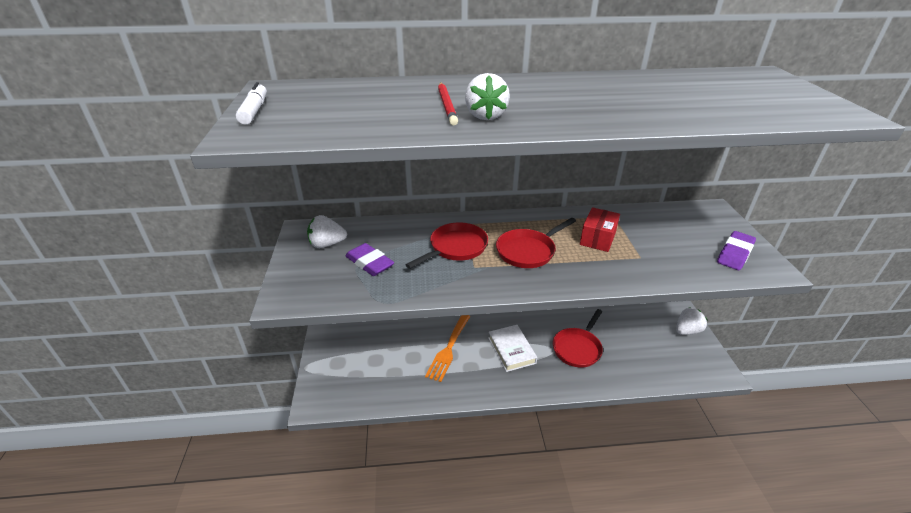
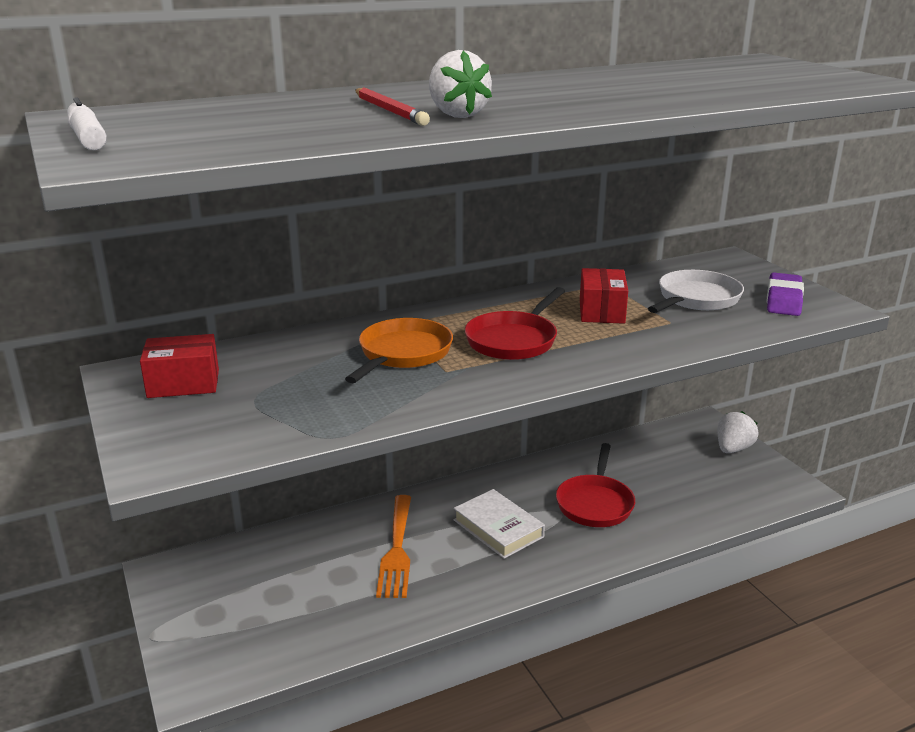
camera: 20 degrees left, 10 degrees down
white strawberry [307,215,347,248] -> red box [140,334,219,398]
purple eraser [346,243,394,276] -> none
red pan [406,222,488,269] -> orange pan [345,318,453,383]
none -> white pan [648,270,744,313]

